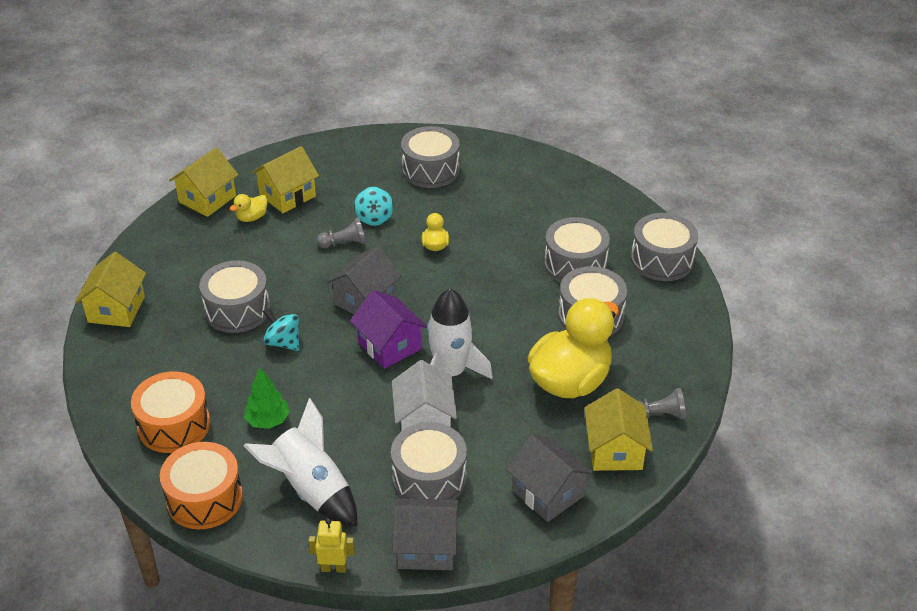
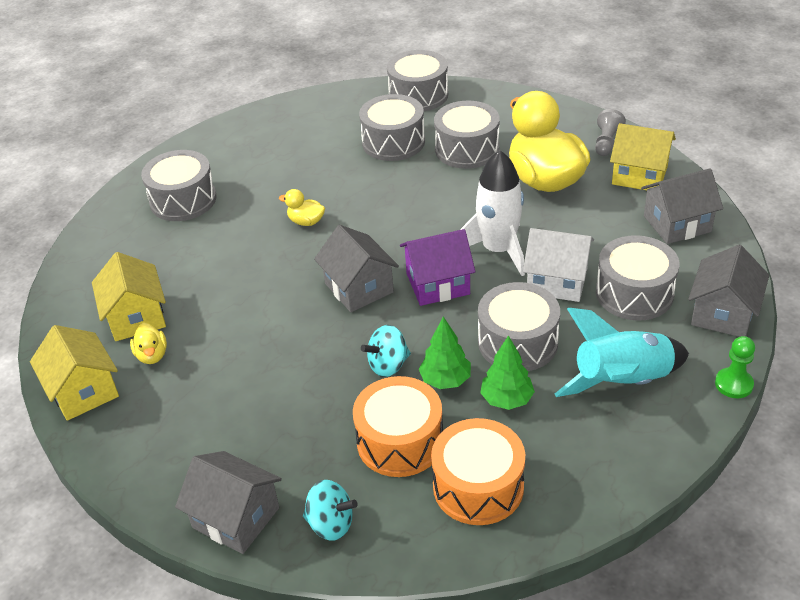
camera: 65 degrees left, 0 degrees up
yellow house [75,252,146,327] -> grey house [175,451,282,554]
orange drum [160,442,243,529] -> orange drum moved to [353,376,443,477]
grey drum [199,260,270,333] -> grey drum moved to [478,282,560,371]
white rocket [243,398,357,527] -> turquoise rocket [555,308,689,397]
yellow robot [308,518,355,573] -> green pawn [715,336,755,398]
grey pawn [317,217,366,248] -> none
turquoise spinning top [354,187,393,226] -> turquoise spinning top moved to [303,480,358,541]
none -> green tree [419,317,471,389]

